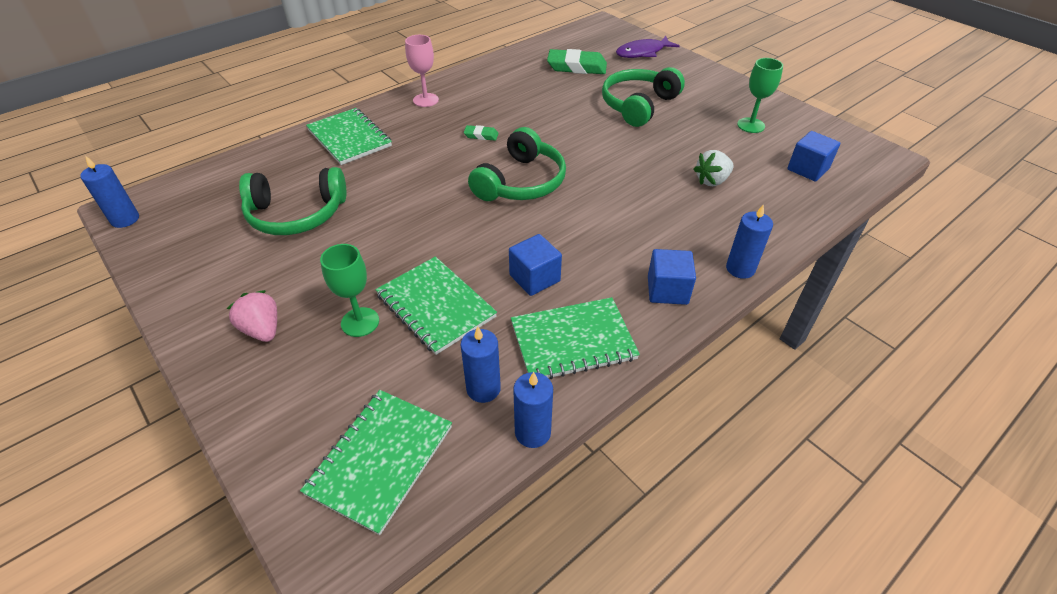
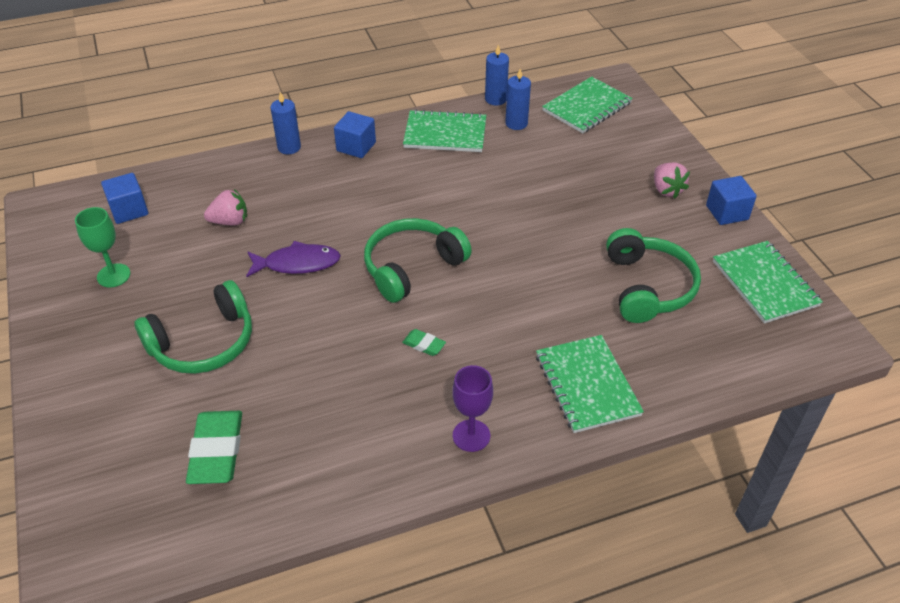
camera: 160 degrees left, 0 degrees up
blue candle [80,156,139,228] -> none
green headphones [239,167,346,235] -> green headphones turned 75 degrees clockwise [606,228,701,323]
green goblet [320,244,379,337] -> none
green notebook [375,256,497,355] -> green notebook moved to [713,241,823,323]
pink goblet [405,35,439,107] -> purple goblet [452,365,493,452]
blue cube [509,234,562,296] -> blue cube moved to [706,176,757,225]
green eraser [547,49,607,74] -> green eraser turned 60 degrees clockwise [186,411,242,484]
purple fish [616,36,680,58] -> purple fish moved to [246,241,341,277]
white strawberry [693,150,734,186] -> pink strawberry [204,189,247,225]

